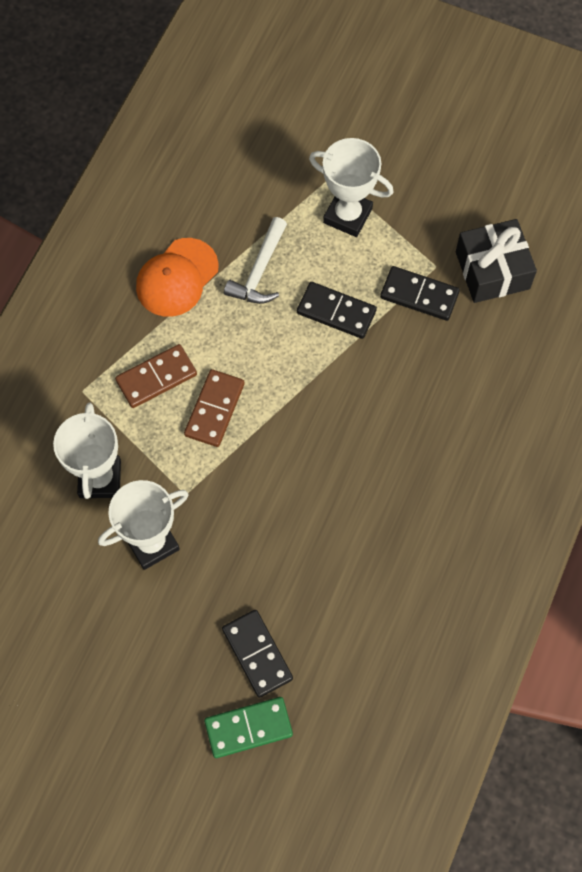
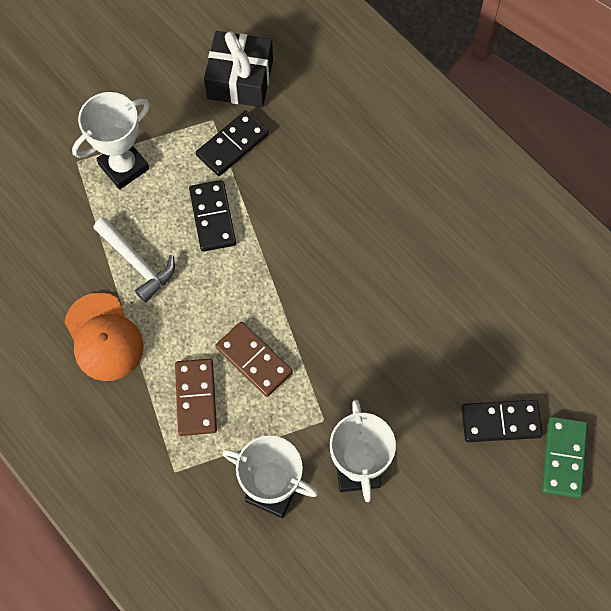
camera: 65 degrees left, 0 degrees up
black domino [297,282,377,339] -> black domino turned 60 degrees counterclockwise [189,180,236,252]

